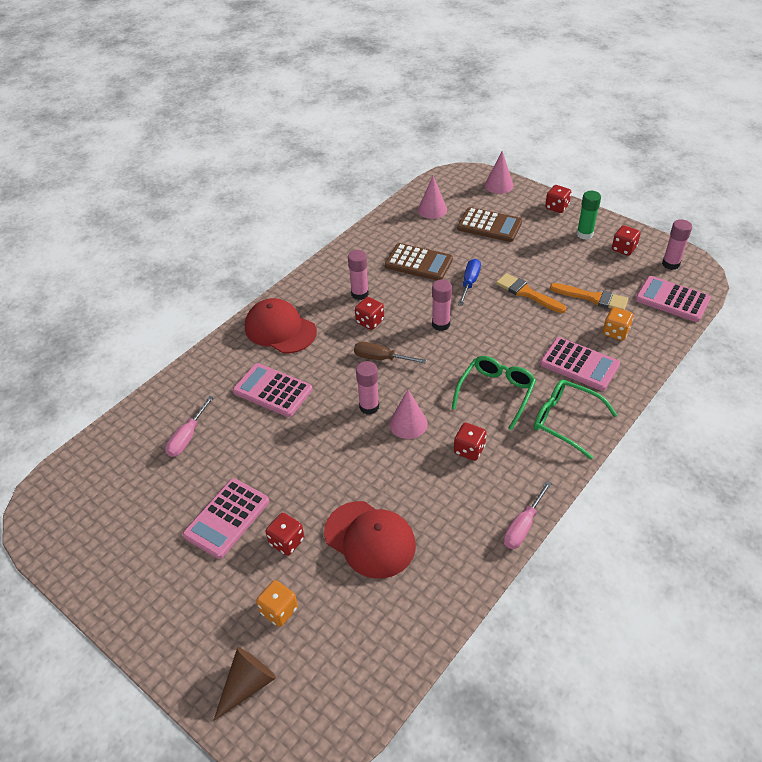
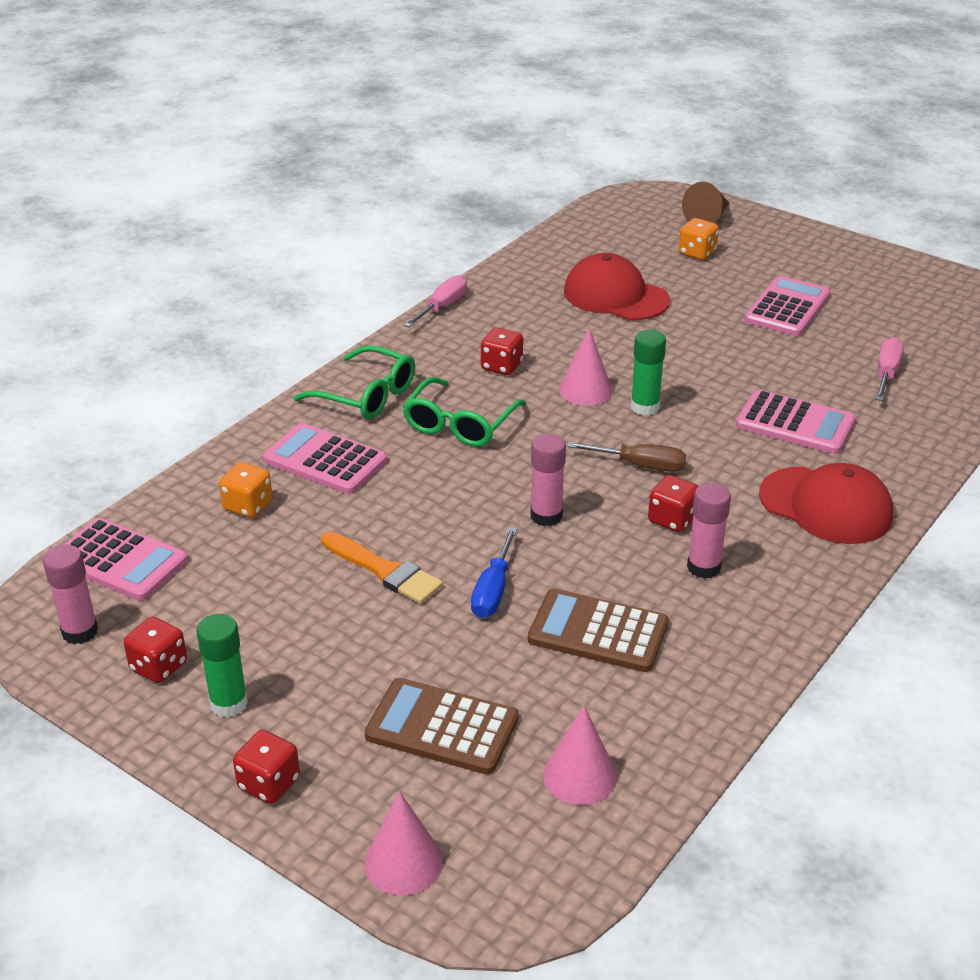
camera: 175 degrees right, 10 degrees down
red dice [266,513,304,556] -> none
pink glue stick [356,361,379,415] -> green glue stick [631,330,666,416]
orange brush [550,283,628,310] -> none

